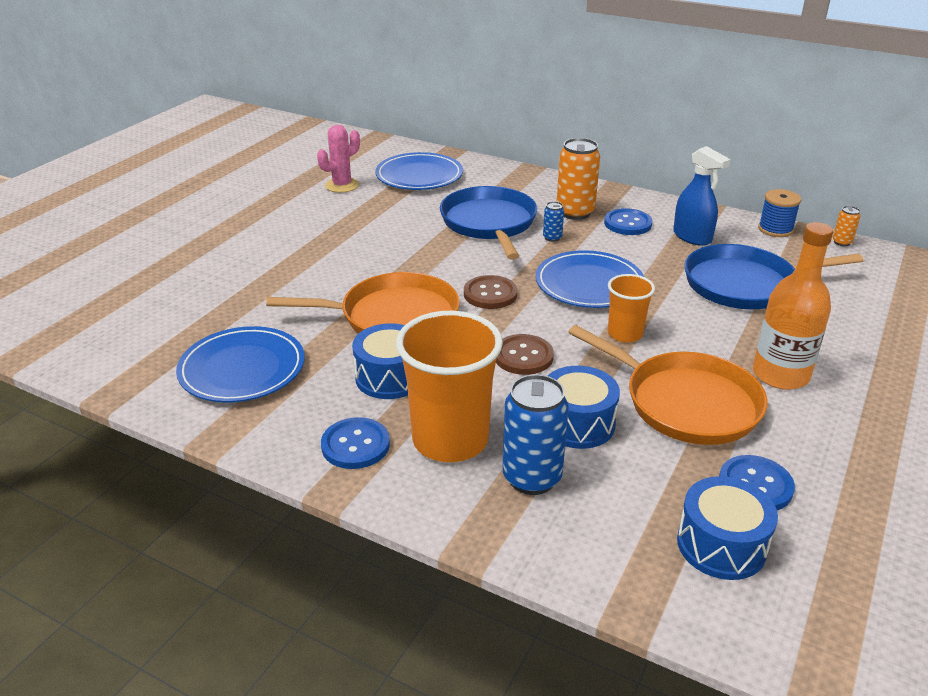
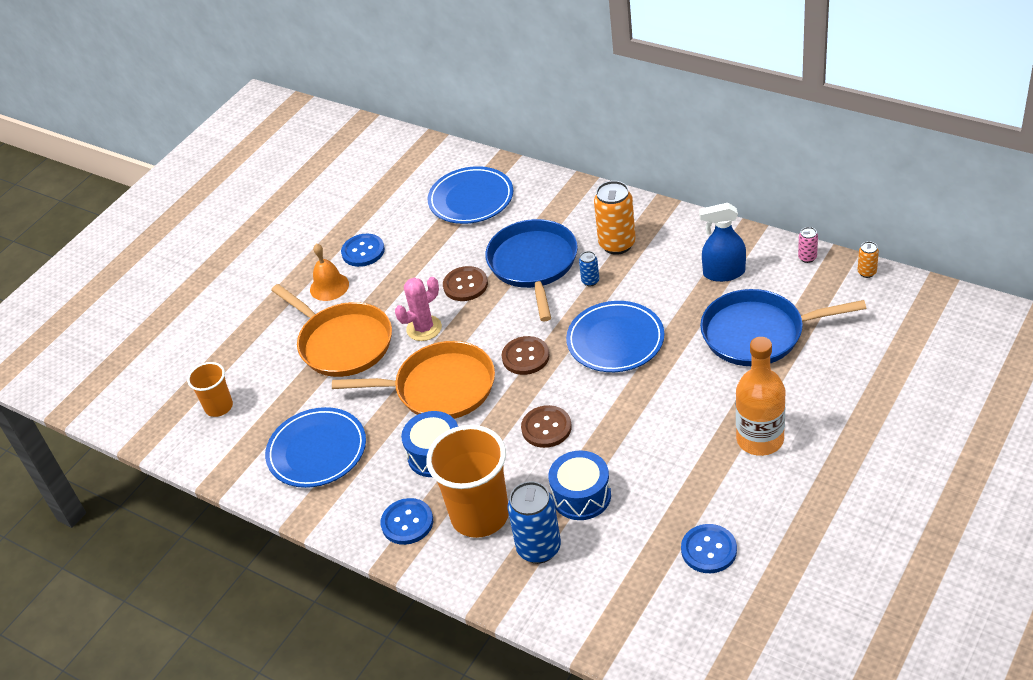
camera: 10 degrees right, 10 degrees up
pink cactus [317,125,360,193] -> pink cactus moved to [395,277,442,341]
orange pan [569,325,767,445] -> orange pan moved to [271,284,392,377]
blue button [604,208,653,235] -> blue button moved to [341,234,385,267]
orange cup [608,274,655,343] -> orange cup moved to [187,362,233,417]
blue spray bottle [673,146,731,246] -> blue spray bottle turned 120 degrees clockwise [699,203,746,282]
blue drum [677,476,778,580] -> none
blue spool [758,189,801,237] -> pink can [798,227,818,263]
none -> orange bell [310,243,349,301]
none -> brown button [443,266,488,301]

